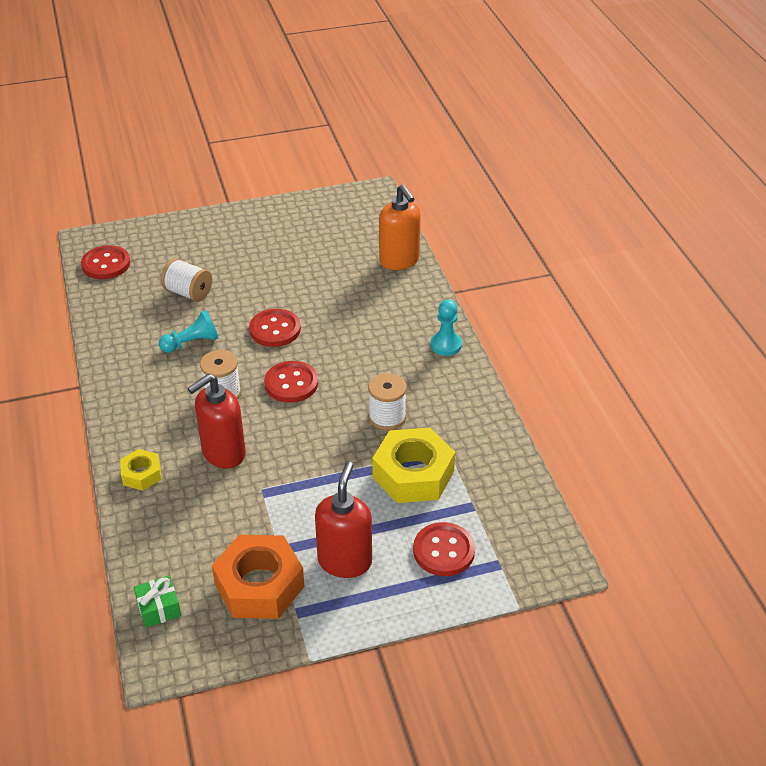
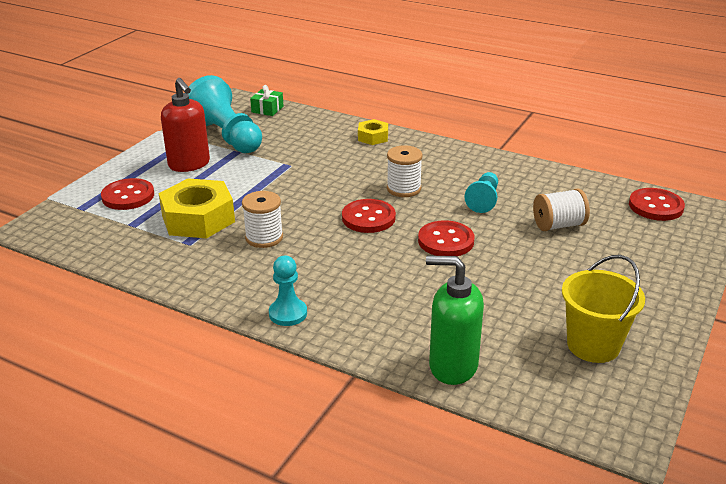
camera: 135 degrees right, 10 degrees down
red soap dispenser [187,374,246,468] -> none
orange nut [212,535,305,619] -> turquoise pawn [188,75,262,153]
orange soap dispenser [379,184,421,270] -> green soap dispenser [426,255,484,385]
none -> yellow bucket [562,255,645,363]

